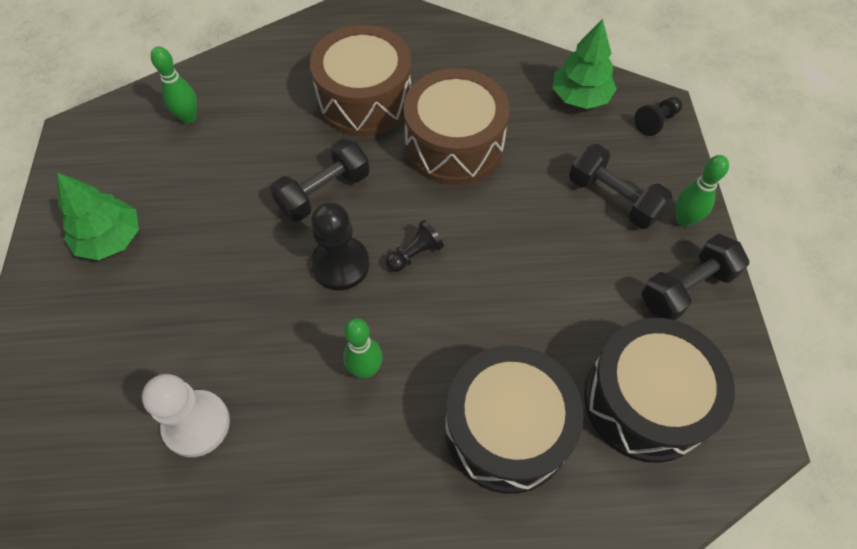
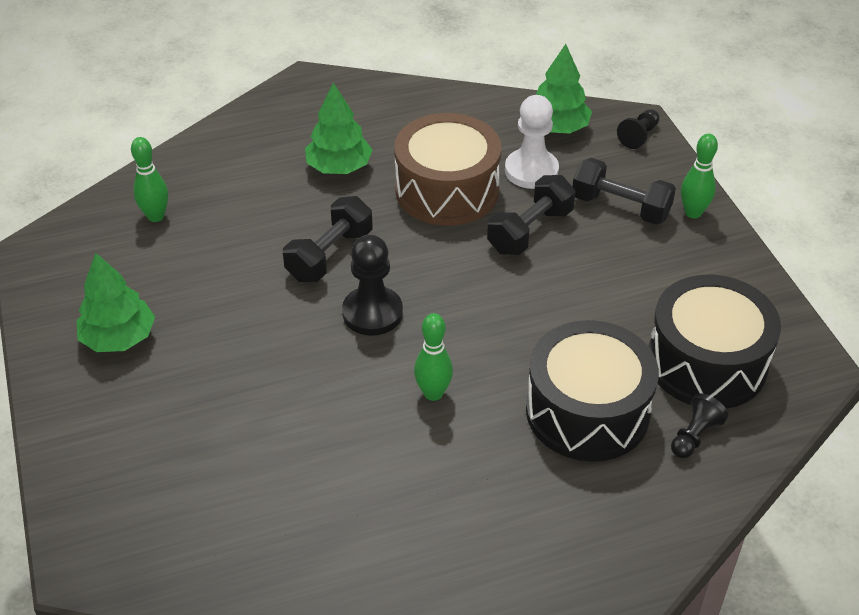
camera: 15 degrees left, 15 degrees down
white pawn [142,374,230,457] -> white pawn moved to [505,95,559,189]
brown drum [310,25,412,137] -> green tree [305,82,373,174]
black pawn [386,220,444,272] -> black pawn moved to [671,394,729,458]
black dumbbell [641,234,749,320] -> black dumbbell moved to [487,175,575,255]

